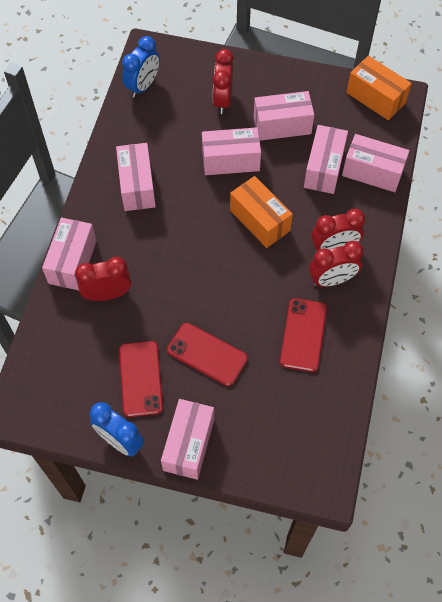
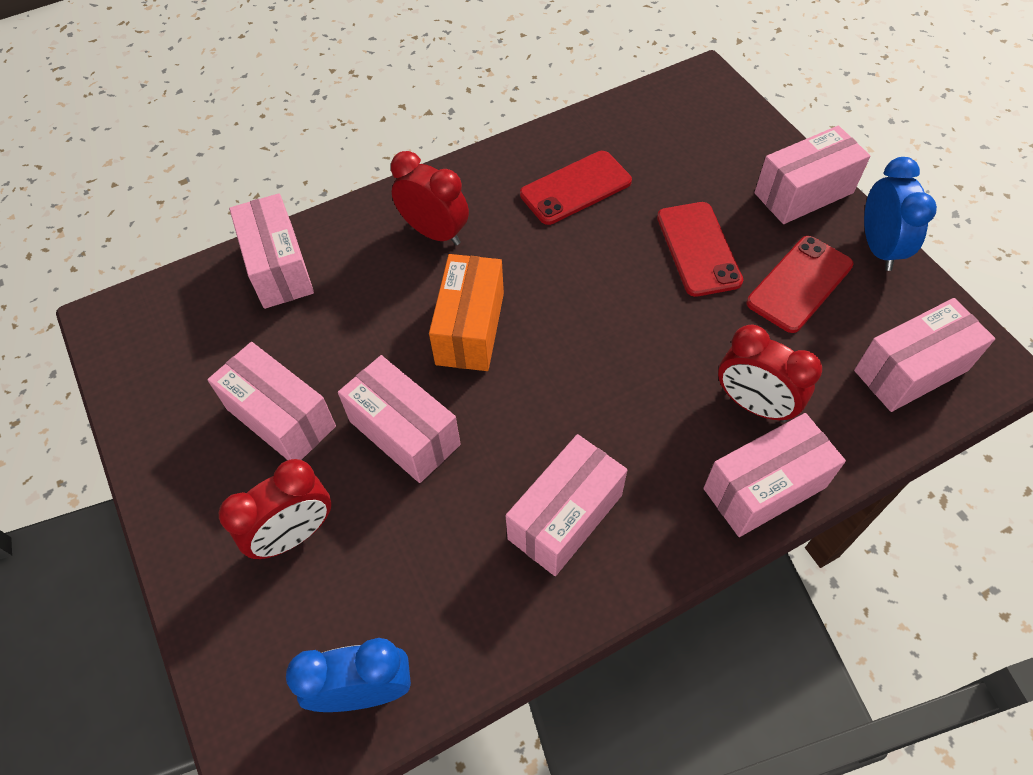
camera: 130 degrees left, 5 degrees down
pink box [304,125,348,194] -> pink box moved to [854,298,995,412]
red clock [309,241,363,287] -> none
orange box [346,56,412,120] -> none

